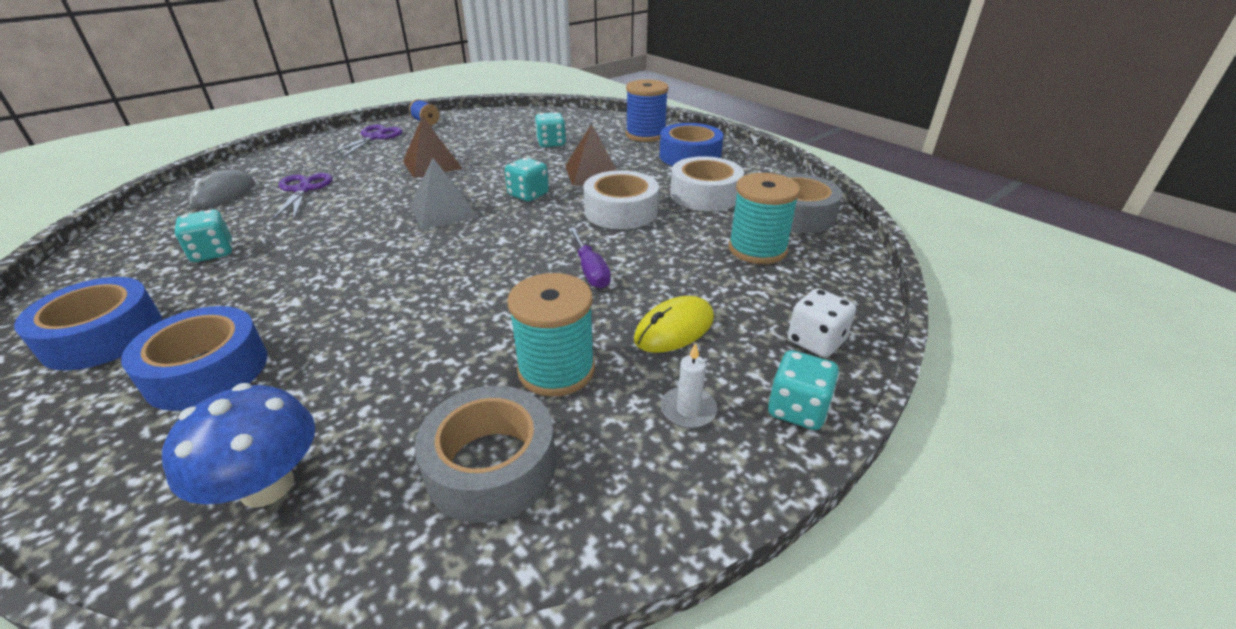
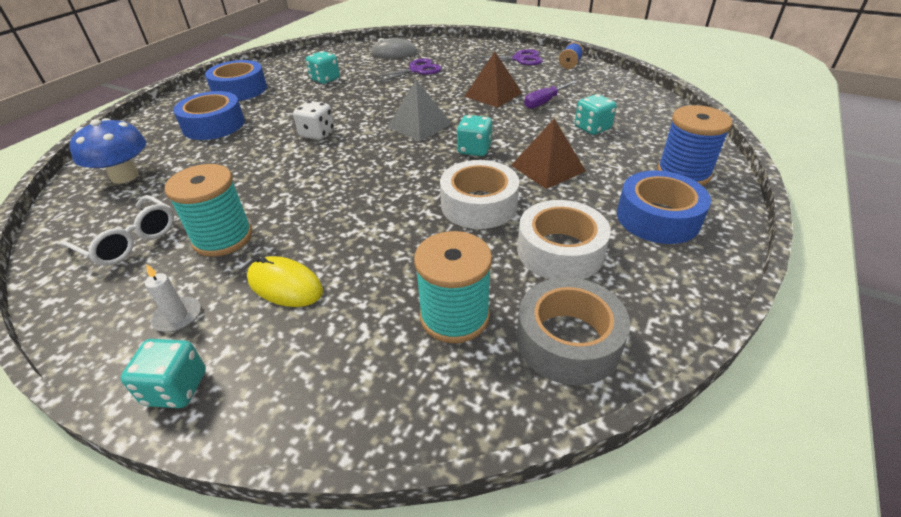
camera: 70 degrees right, 5 degrees up
grey tape [414,386,556,523] -> white glasses [60,195,174,266]
purple screwdriver [568,228,611,288] -> purple screwdriver moved to [524,81,577,109]
white dice [788,288,856,358] -> white dice moved to [293,101,334,140]

